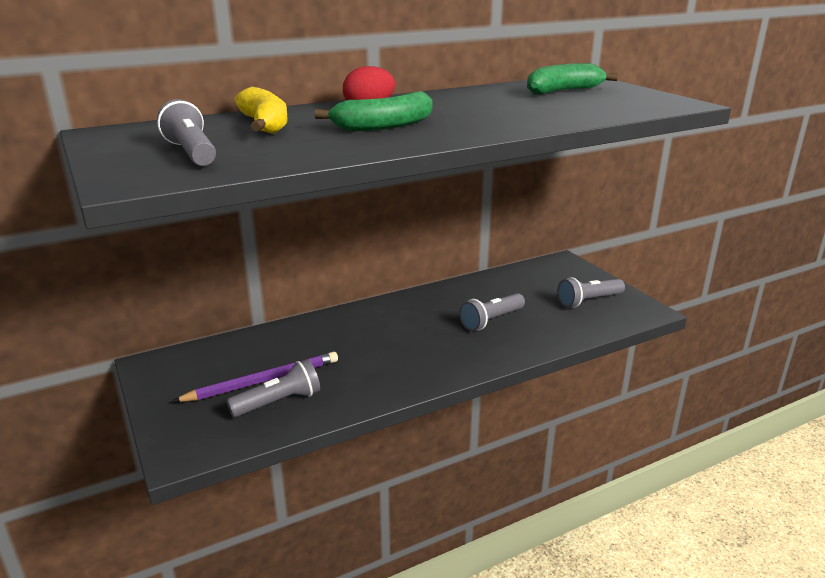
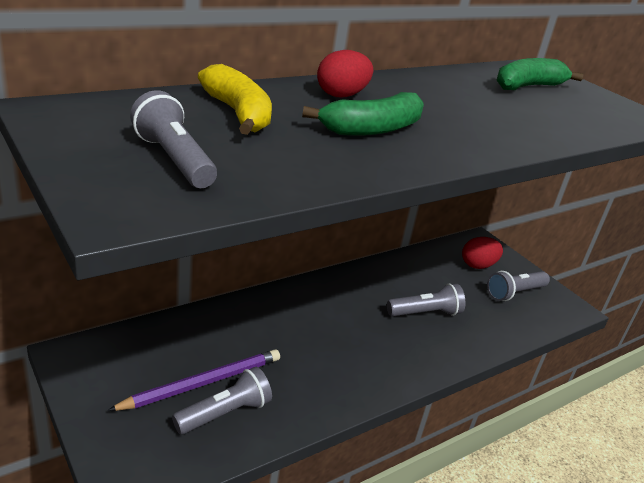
camera: 10 degrees left, 5 degrees up
grey flashlight [459,293,525,331] -> grey flashlight turned 150 degrees counterclockwise [387,284,466,317]
none -> red egg [462,237,503,269]

